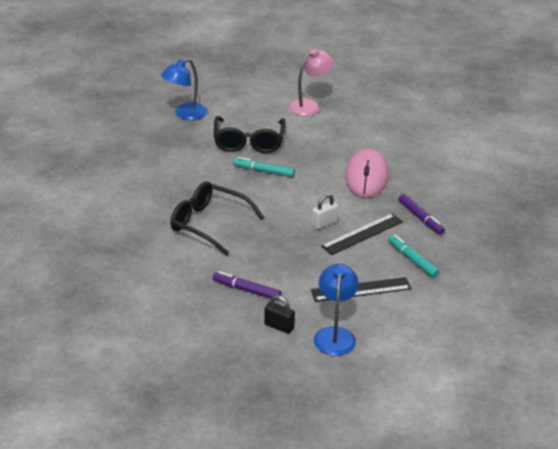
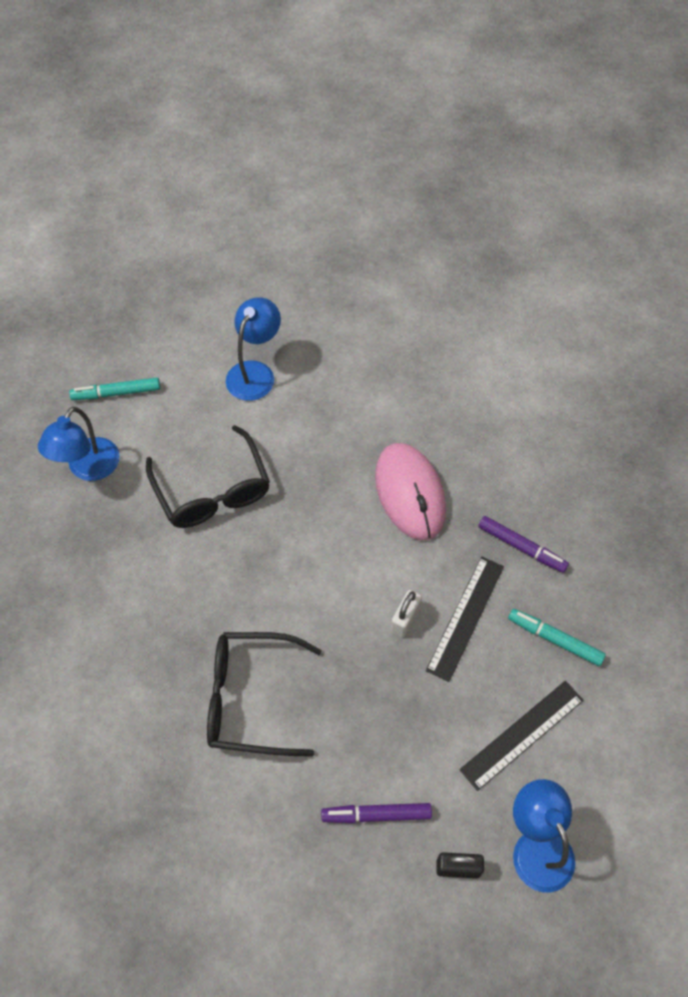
camera: 25 degrees left, 25 degrees up
turquoise marker [233,157,295,177] -> turquoise marker moved to [69,377,160,400]
pink lamp [288,49,334,116] -> blue lamp [226,297,281,401]

